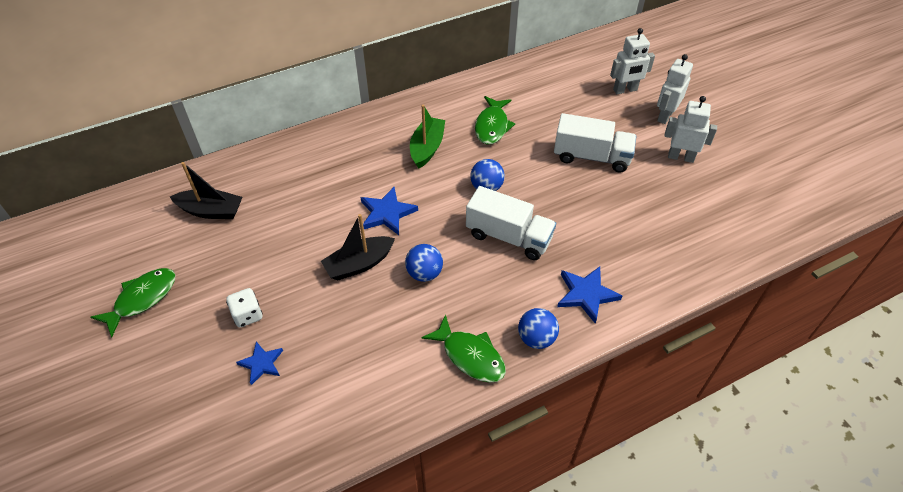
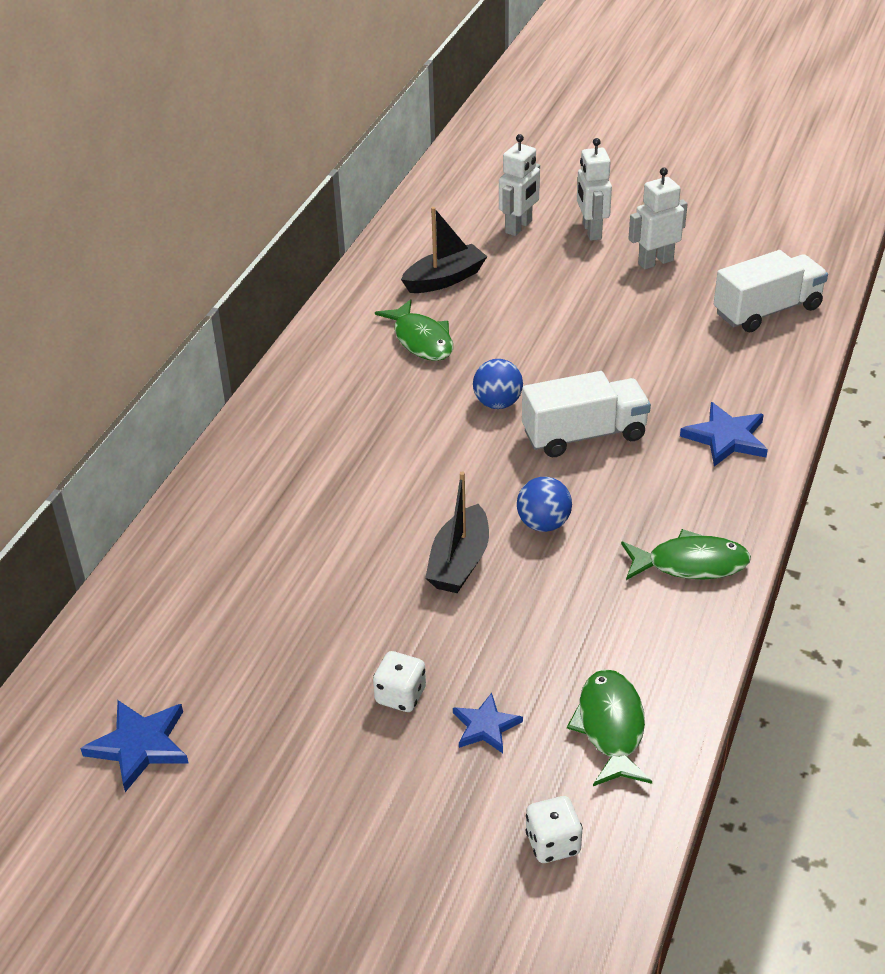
camera: 40 degrees left, 10 degrees down
green fish [91,268,176,337] -> green fish moved to [567,669,652,786]
black boat [170,162,242,219] -> black boat moved to [401,207,488,293]
blue star [361,187,418,235] -> blue star moved to [80,700,189,792]
green boat [410,104,445,169] -> none
blue ball [518,308,559,349] -> none
white truck [554,113,636,173] -> white truck moved to [714,250,828,332]
none -> white dice [525,796,583,863]

